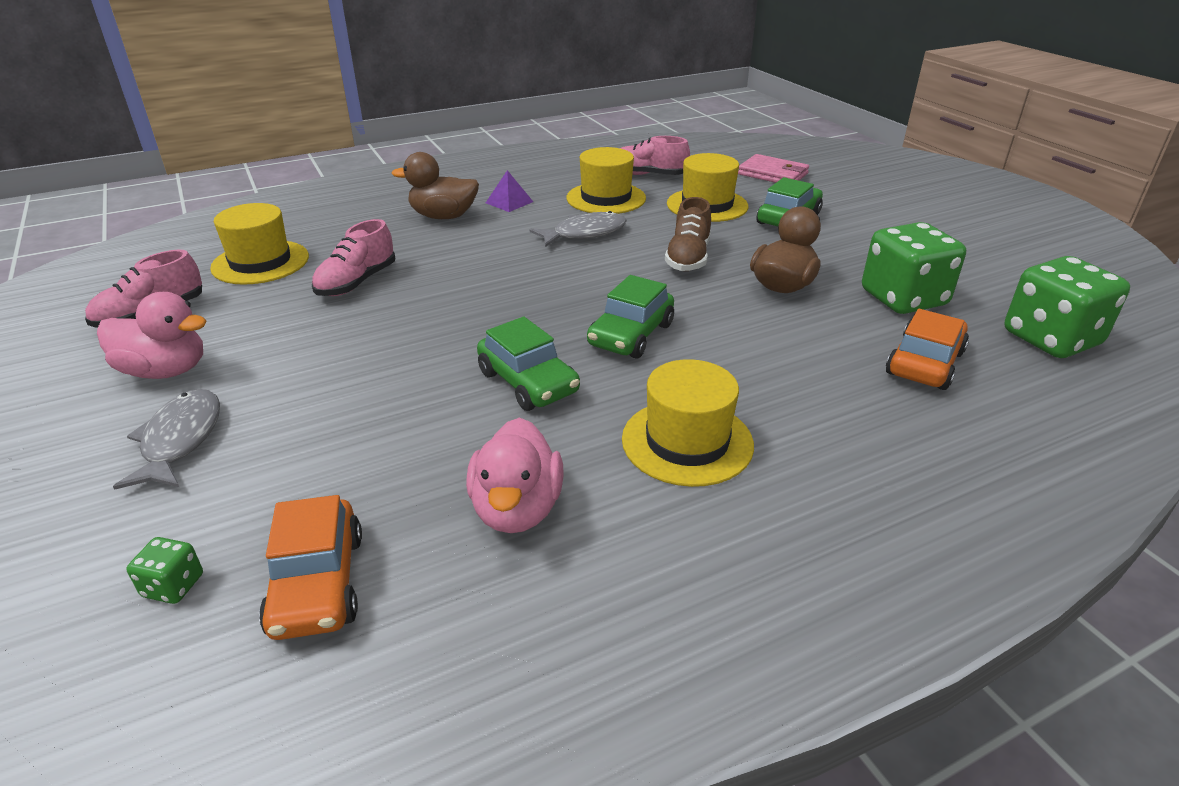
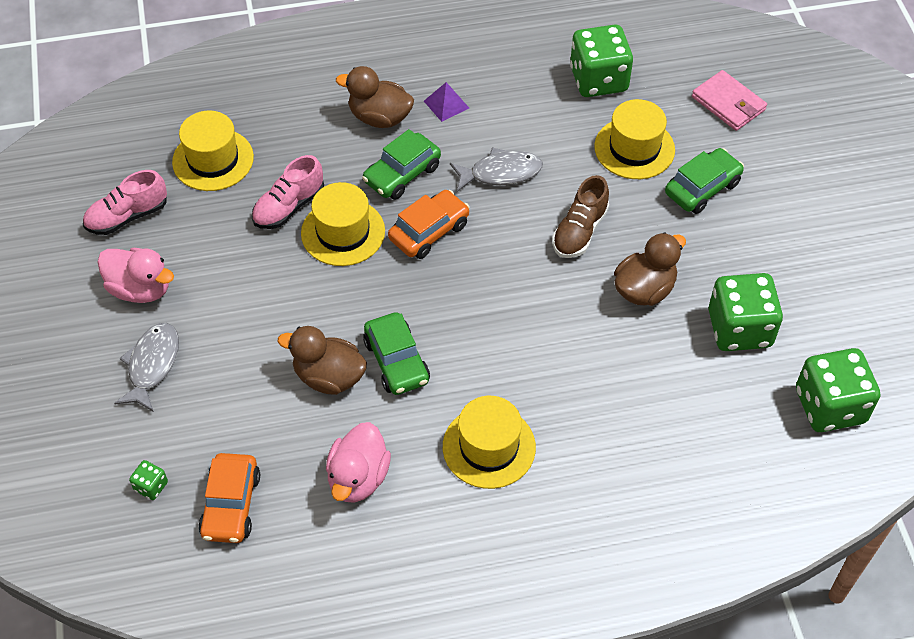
camera: 15 degrees right, 20 degrees up
yellow hat [567,147,646,214] -> yellow hat moved to [301,182,385,266]
green car [587,275,674,359] -> green car moved to [362,129,441,200]
pink shoe [620,136,690,175] -> green dice [570,24,633,97]
orange car [886,309,969,390] -> orange car moved to [388,190,470,259]
none -> brown duck [278,326,367,395]

